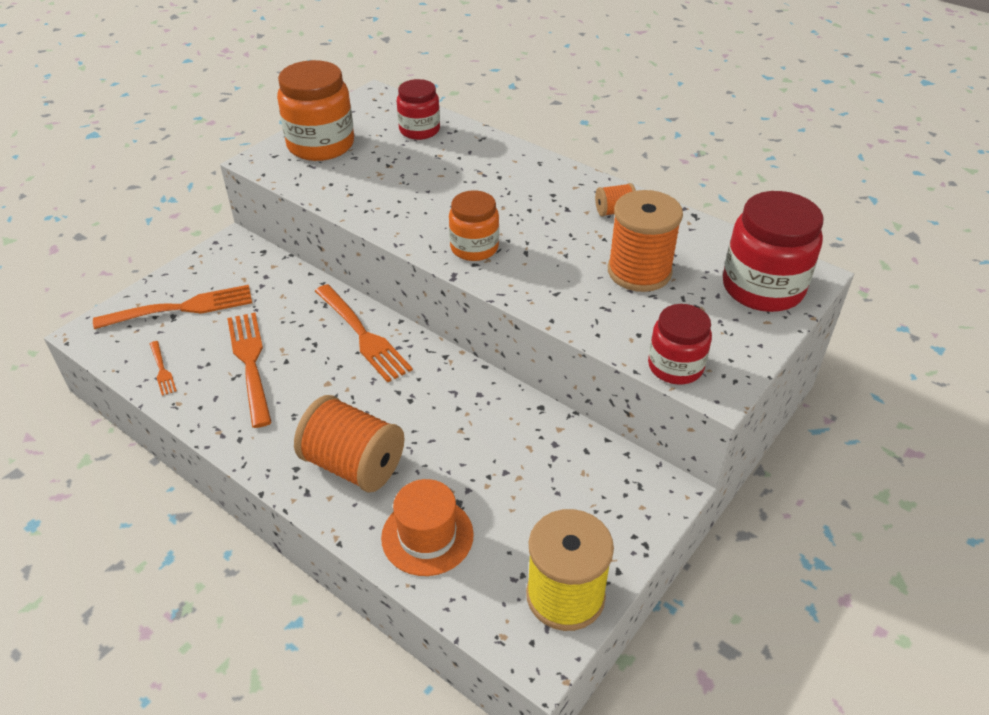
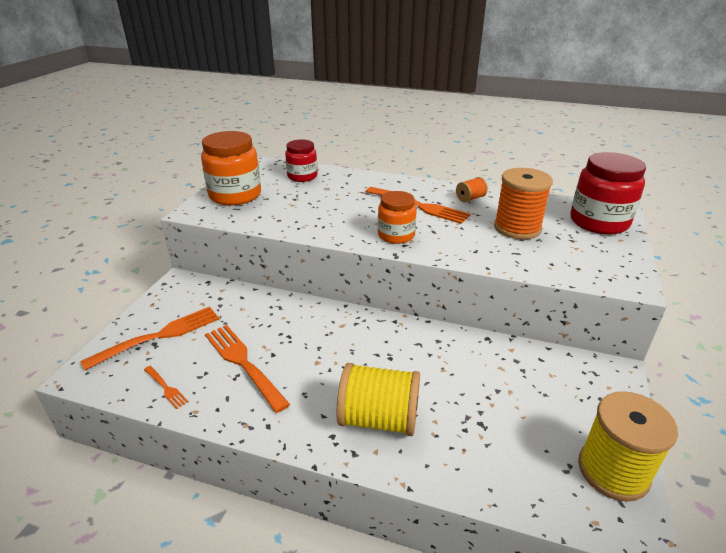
camera: 20 degrees left, 10 degrees down
orange spool [294,395,404,492] -> yellow spool [336,363,420,436]
orange fork [315,284,413,383] -> orange fork moved to [366,187,470,224]
orange hat [381,479,474,576] -> none
red jar [648,304,712,384] -> none

